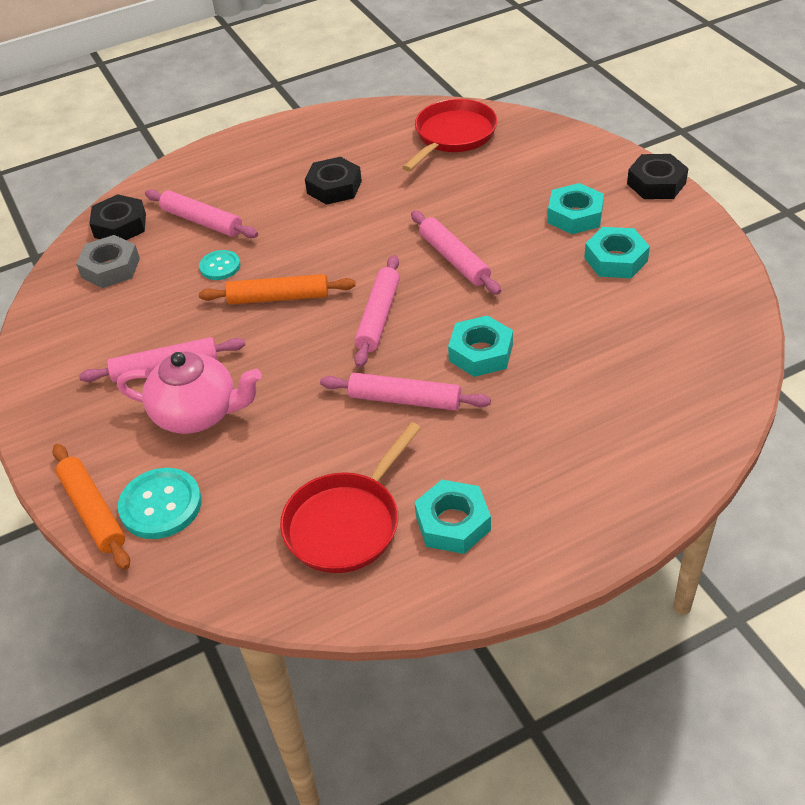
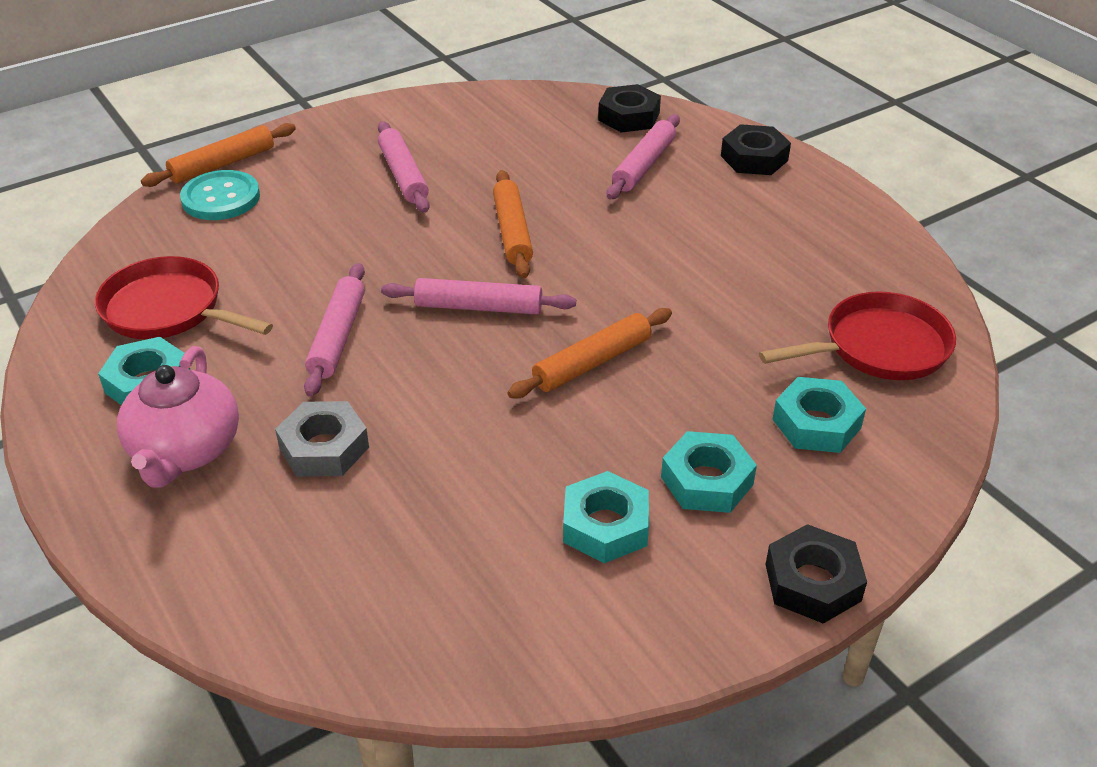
camera: 80 degrees right, 5 degrees down
grey nut [76,235,140,288] -> grey nut moved to [275,401,369,477]
pink teapot [117,351,262,434] -> pink teapot moved to [117,346,239,488]
turquoise button [199,250,241,280] -> none
black nut [305,157,362,205] -> black nut moved to [721,124,791,175]
red pan [402,99,498,171] -> red pan turned 45 degrees counterclockwise [759,291,956,380]
pink rolling pin [411,211,501,295] -> orange rolling pin [507,308,672,398]
turquoise nut [448,315,513,377] -> turquoise nut moved to [772,377,866,453]

